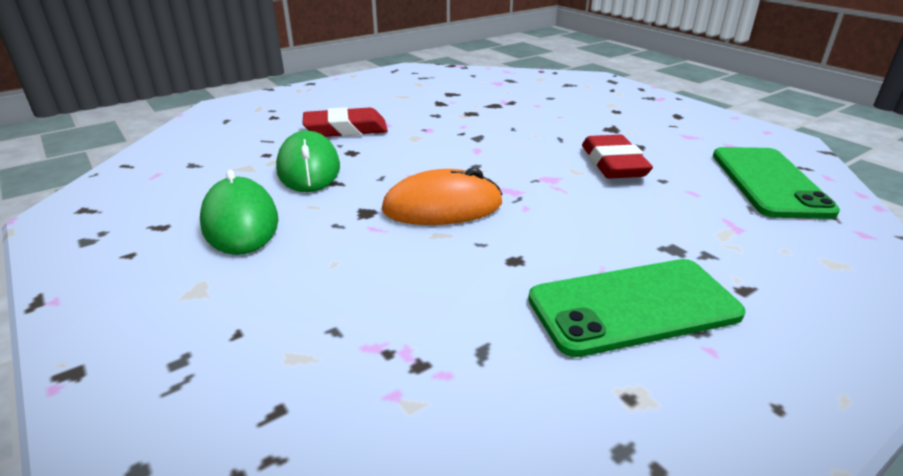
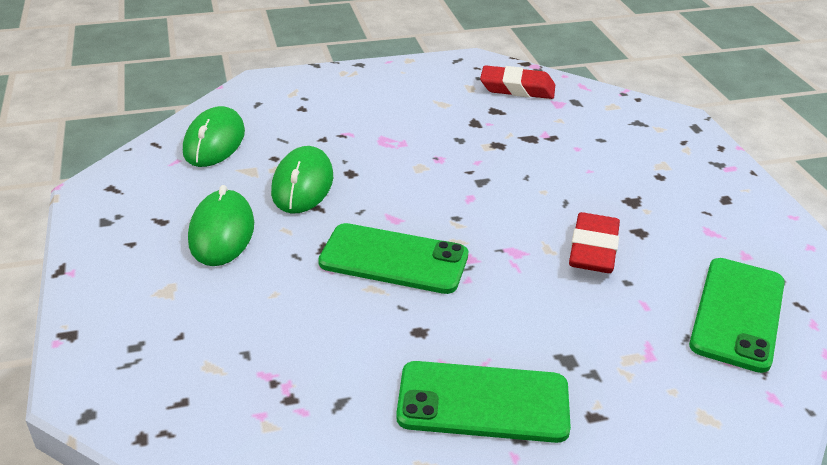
camera: 20 degrees right, 5 degrees up
red eraser [302,107,388,137] -> red eraser moved to [480,65,555,99]
orange mouse [381,167,503,225] -> green phone [318,223,468,294]
none -> green mouse [183,106,245,167]

